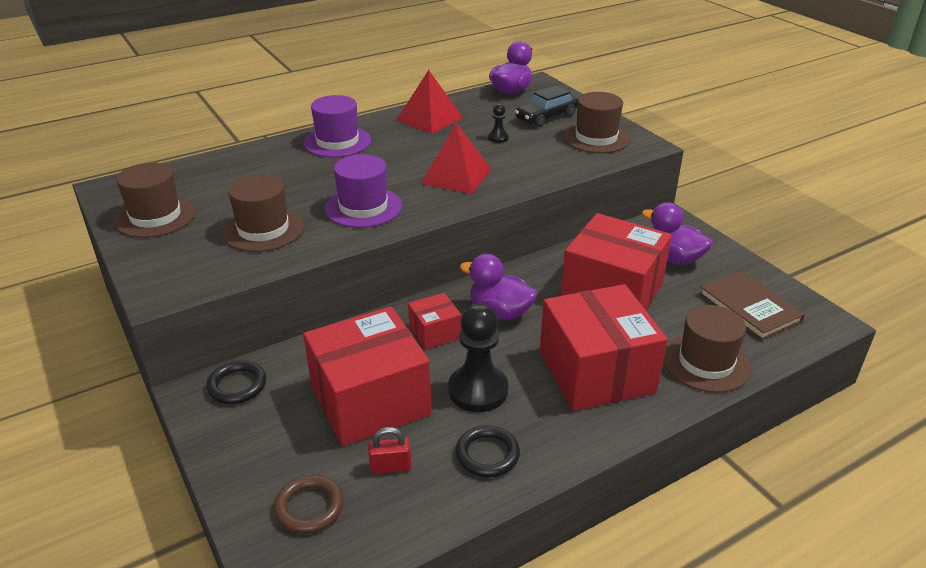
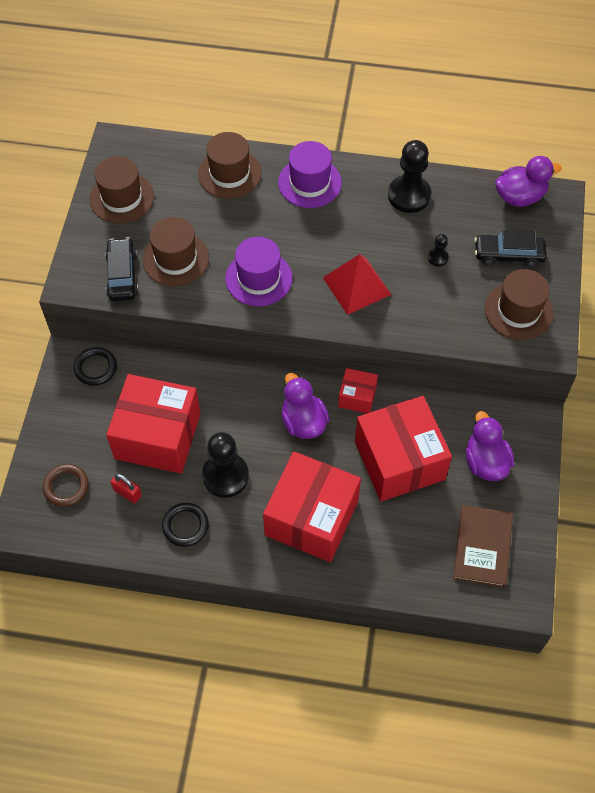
camera: 40 degrees right, 25 degrees up
red pyramid [397,70,463,134] -> black pawn [388,140,431,213]
red box [408,293,461,350] -> red box moved to [338,368,378,413]
brown hat [663,305,751,393] -> brown hat moved to [198,132,261,199]
none -> black car [105,237,139,301]

